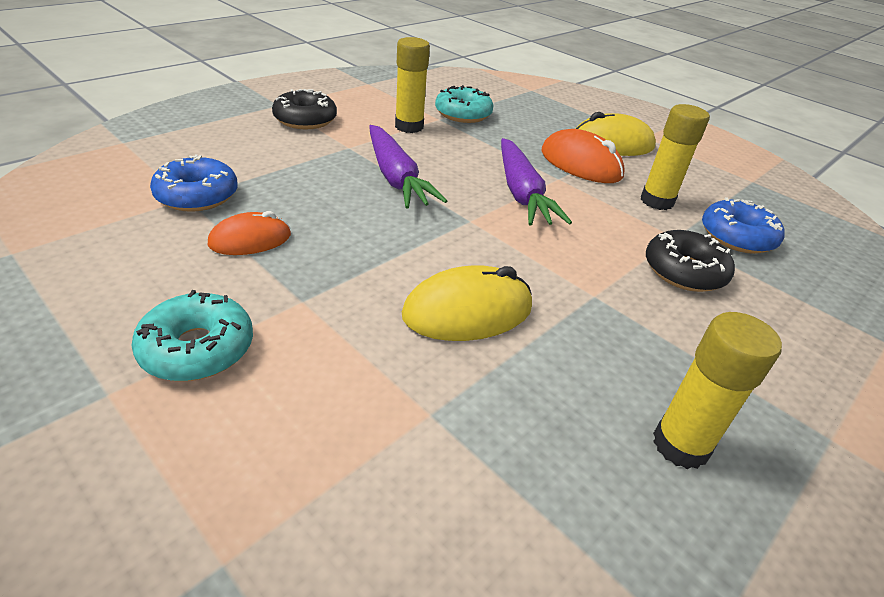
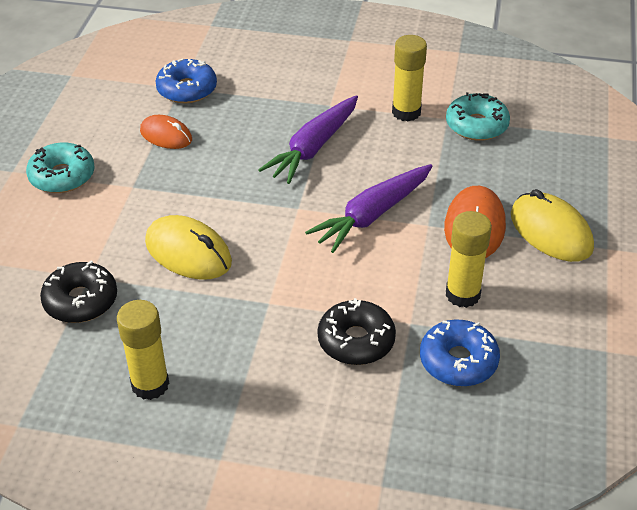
camera: 60 degrees right, 5 degrees up
black donut [272,89,337,129] -> black donut moved to [40,260,117,323]

